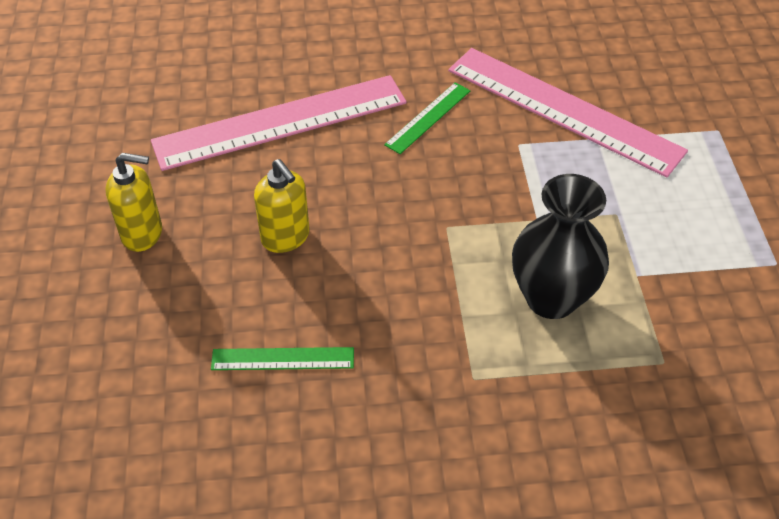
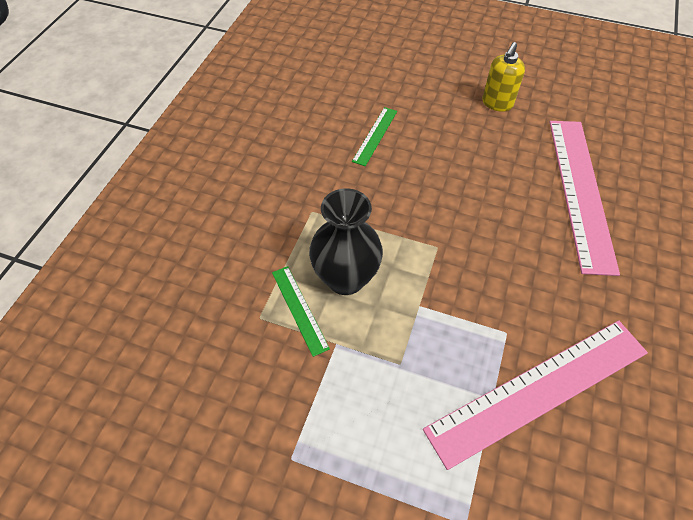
camera: 115 degrees right, 5 degrees up
yellow soap dispenser [254,159,310,253] -> none
green ruler [384,82,470,154] -> green ruler moved to [272,266,330,357]

